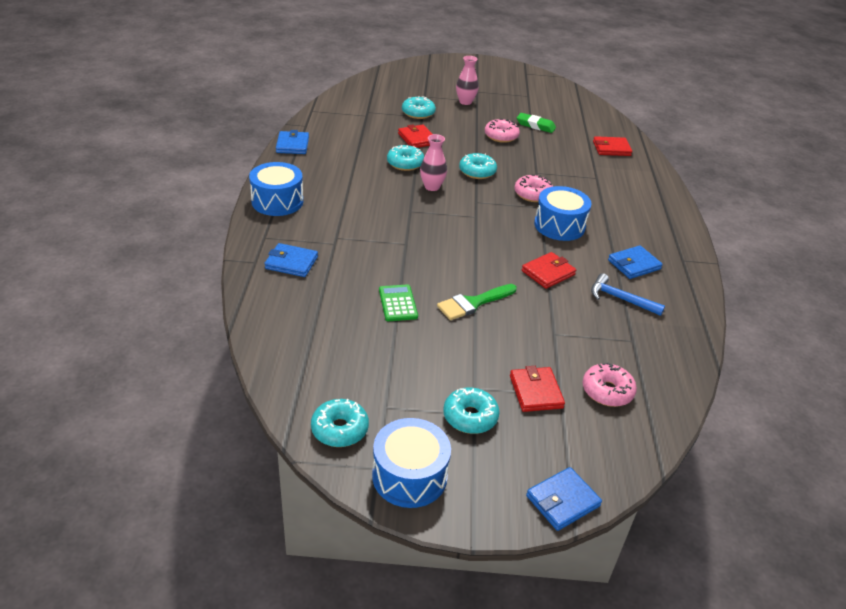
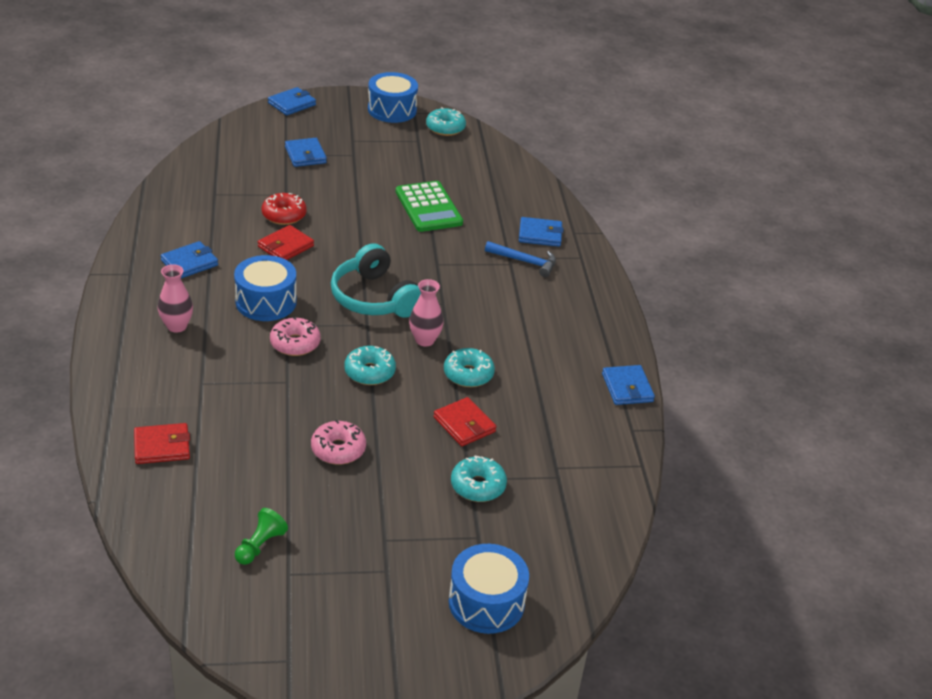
camera: 170 degrees right, 0 degrees up
blue drum [249,162,303,216] -> blue drum moved to [449,544,529,634]
green calculator [379,284,418,321] -> green calculator [396,181,463,232], size x1.63
green brush [437,284,517,320] -> none
turquoise donut [443,387,499,434] -> none
pink vase [456,56,479,105] -> pink vase moved to [158,264,193,333]
red wallet [510,366,565,412] -> blue wallet [285,138,327,167]
green eraser [517,113,556,133] -> none
pink donut [583,362,637,407] -> none
blue hammer [591,273,665,316] -> blue hammer moved to [485,241,556,277]
none -> green pawn [235,508,288,565]
none -> red donut [262,193,307,225]
none -> turquoise headphones [331,243,421,318]

